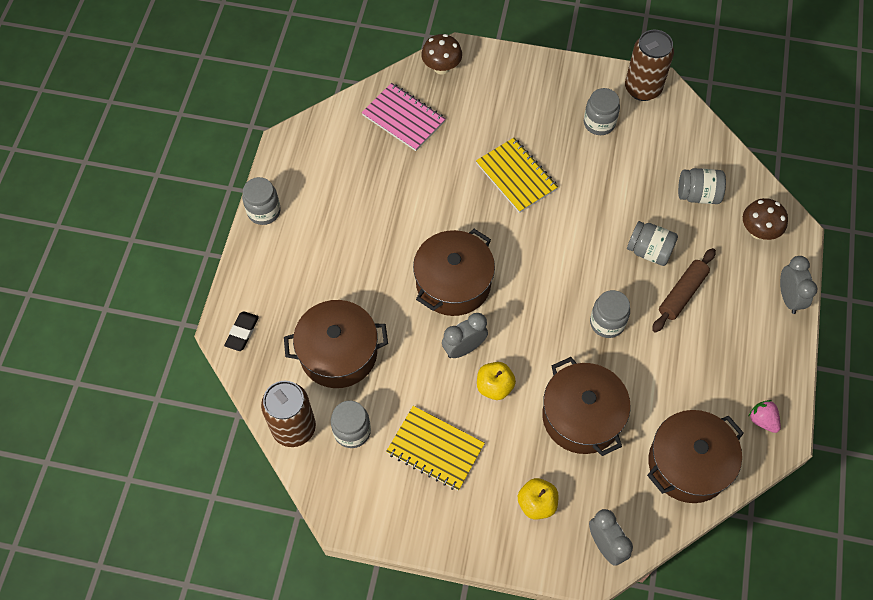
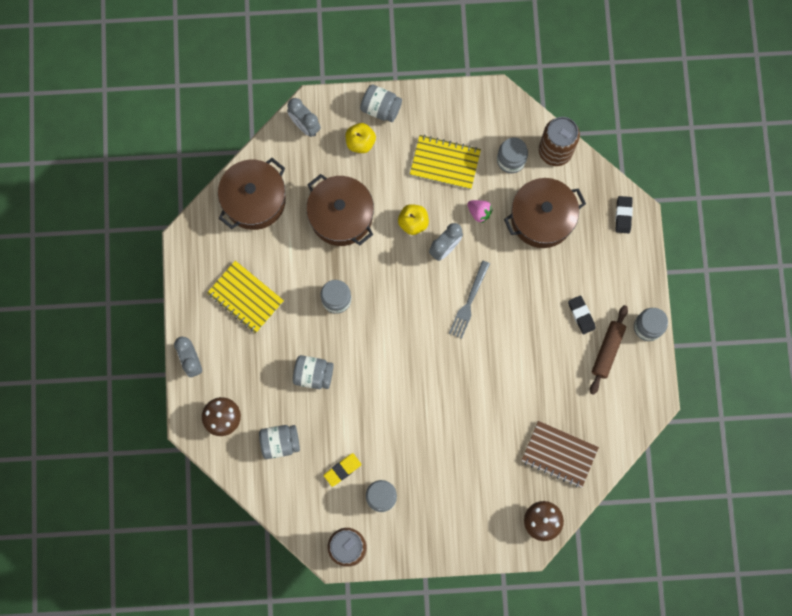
camera: 165 degrees right, 15 degrees up
pink notebook [362,83,446,151] -> brown notebook [521,421,599,488]
brown pot [413,229,495,316] -> grey fork [449,260,490,339]
yellow notebook [476,138,558,213] -> yellow notebook moved to [207,260,284,333]
brown rolling pin [652,248,716,333] -> brown rolling pin moved to [590,305,628,395]
pink strawberry [749,400,781,433] -> pink strawberry moved to [467,200,493,223]
none -> yellow eraser [324,453,362,487]
none -> grey jar [360,84,402,122]
none -> black eraser [568,295,596,334]

